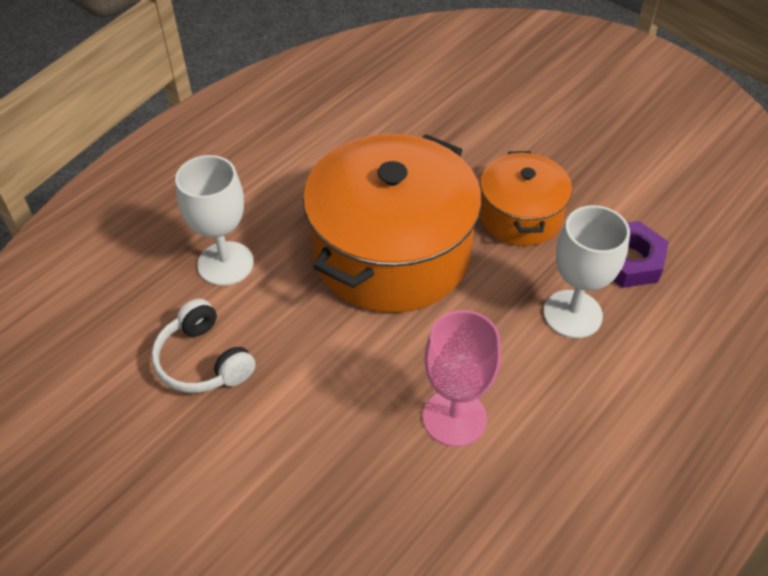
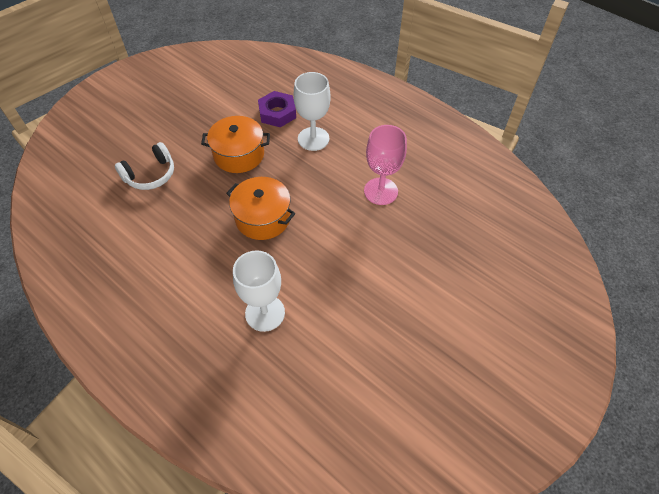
camera: 90 degrees left, 5 degrees up
white headphones [151,299,256,393] -> white headphones moved to [115,142,174,190]
orange pot [303,134,482,313] -> orange pot [226,177,295,240], size x0.55

